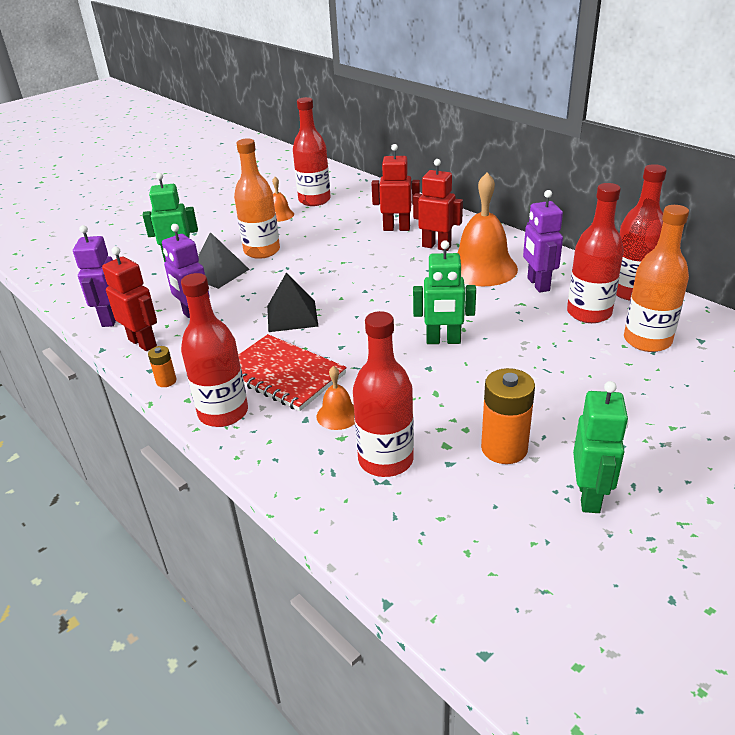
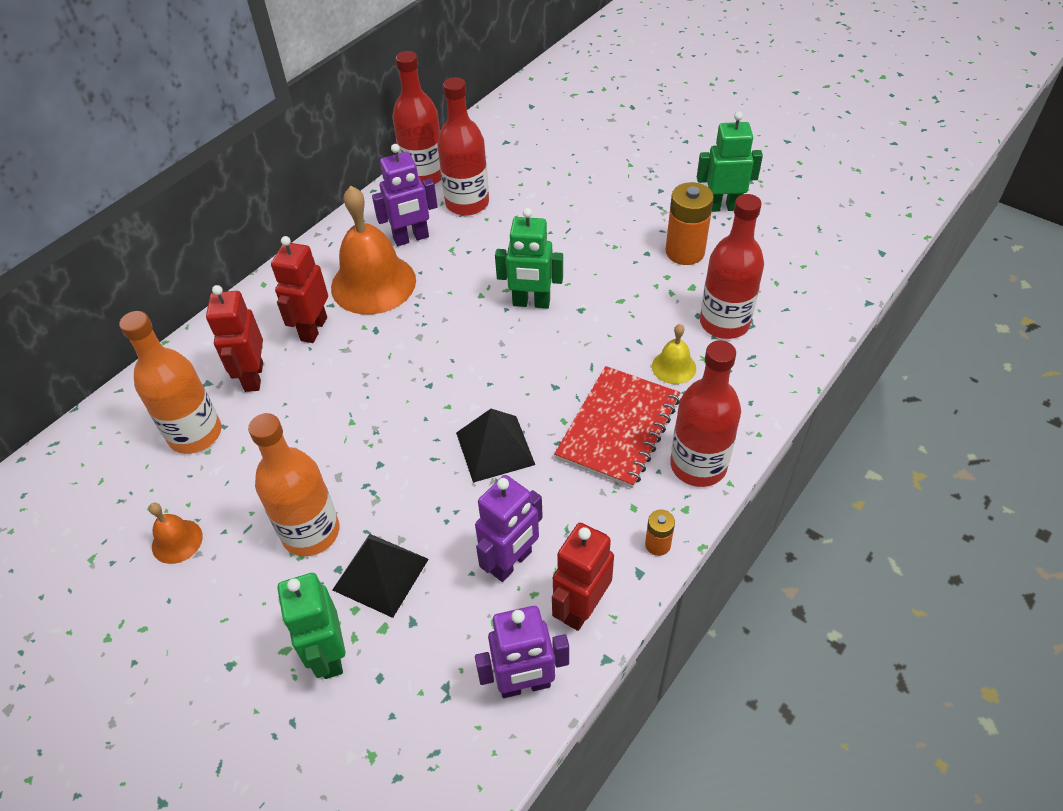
camera: 100 degrees left, 15 degrees up
red bottle [293,97,331,206] -> none
orange bell [317,366,355,430] -> yellow bell [652,324,696,384]
green robot [413,241,476,344] -> green robot turned 105 degrees clockwise [495,208,563,309]
orange bottle [624,205,689,352] -> orange bottle moved to [119,311,221,454]

